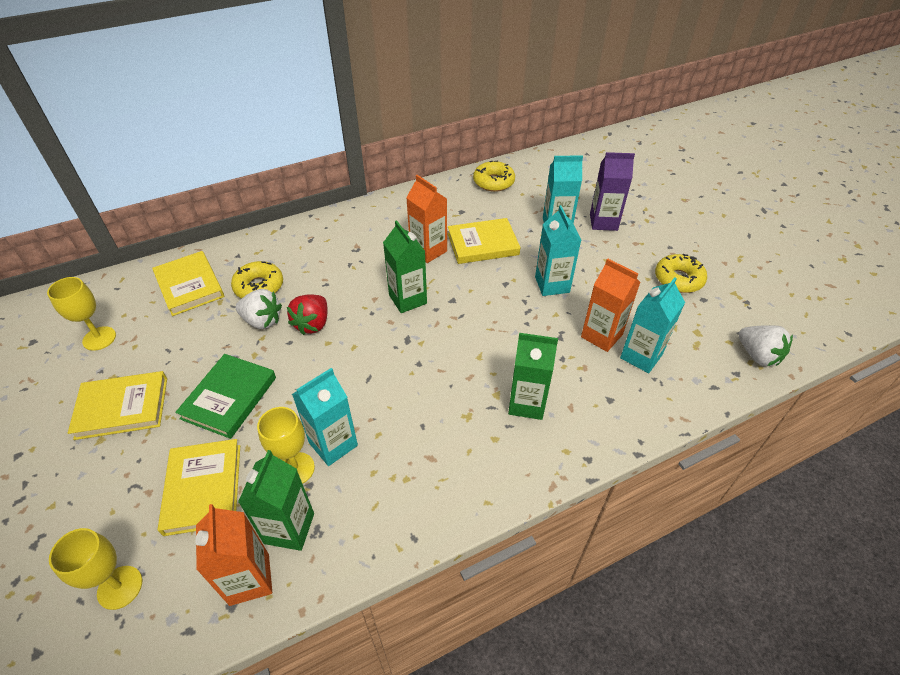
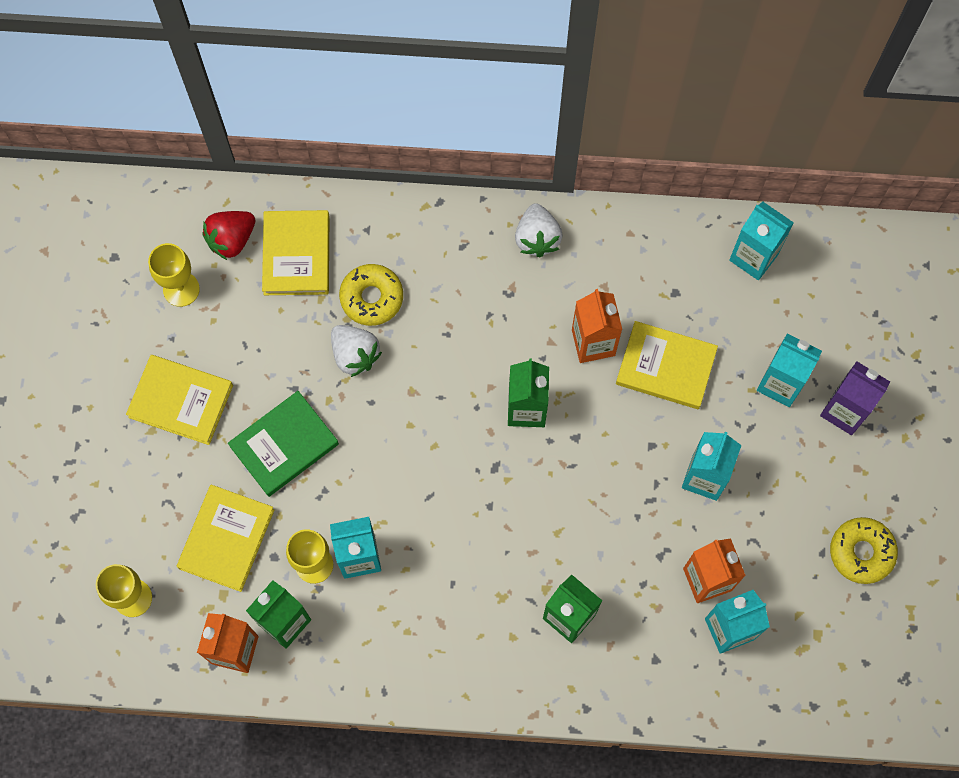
camera: 30 degrees right, 25 degrees up
red strawberry [287,294,328,335] -> red strawberry moved to [202,211,255,260]
yellow donut [473,160,515,192] -> turquoise carton [729,202,794,280]
white strawberry [738,325,793,366] -> white strawberry moved to [515,203,563,257]

